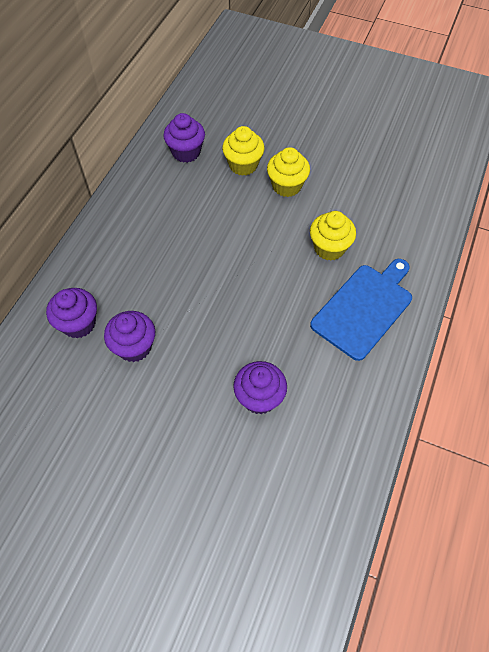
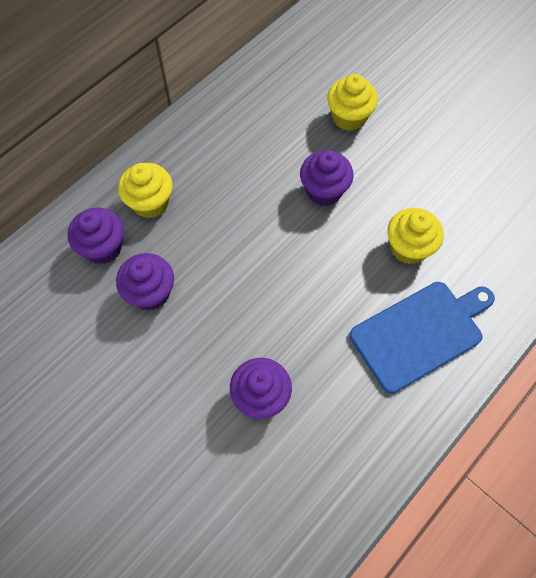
camera: 20 degrees right, 5 degrees up
purple cupcake [163,113,205,163] -> purple cupcake moved to [300,150,354,206]
yellow cupcake [267,147,310,197] -> yellow cupcake moved to [118,163,173,218]

